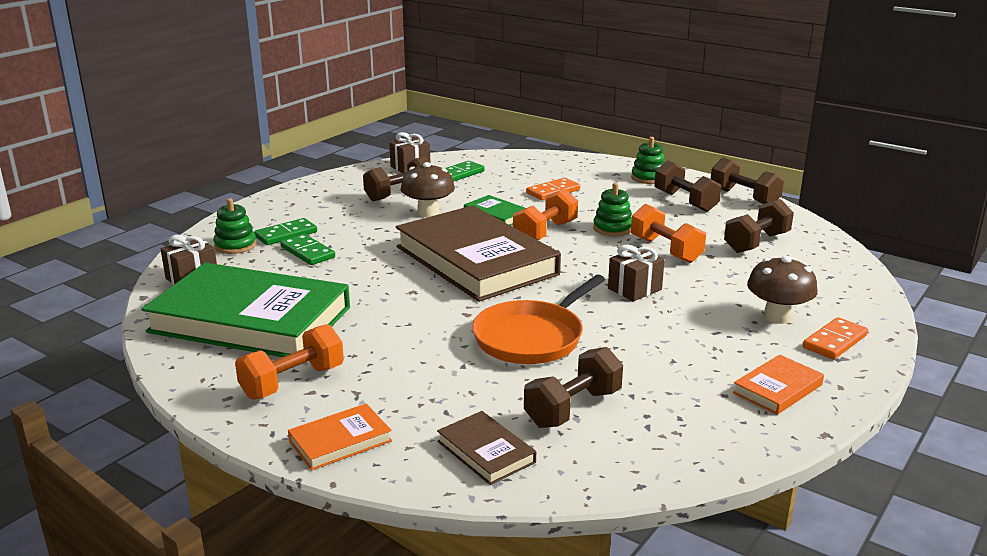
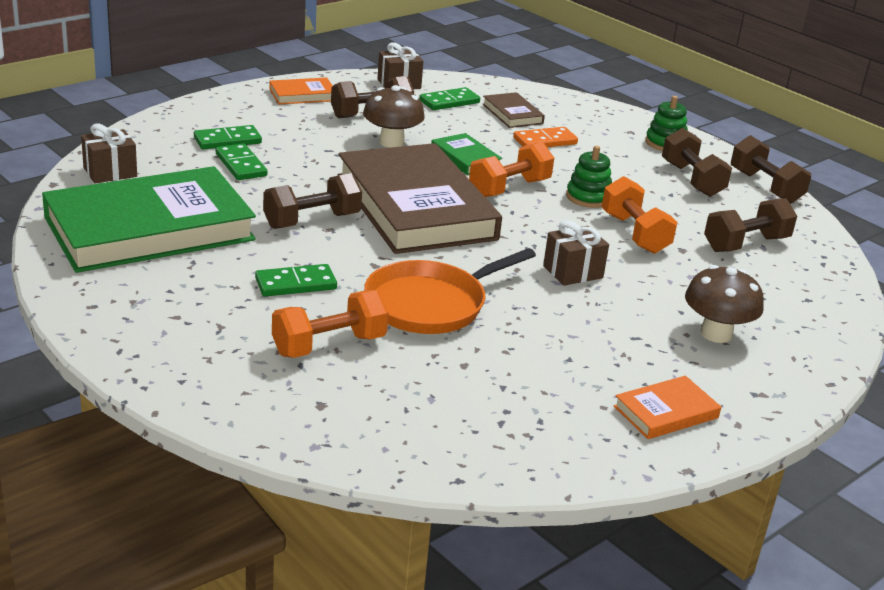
camera: 10 degrees right, 5 degrees up
green book [141,263,350,357] -> green book turned 60 degrees counterclockwise [42,166,256,273]
green stacking toy [213,198,257,254] -> none
orange dumbbell [235,324,344,400] -> orange dumbbell moved to [272,290,389,358]
orange book [288,404,392,471] -> orange book moved to [269,77,333,104]
brown book [437,411,536,485] -> brown book moved to [482,92,545,128]
brown dumbbell [524,347,623,428] -> brown dumbbell moved to [263,173,362,229]
orange domino [803,317,868,359] -> none
none -> green domino [255,264,337,297]

